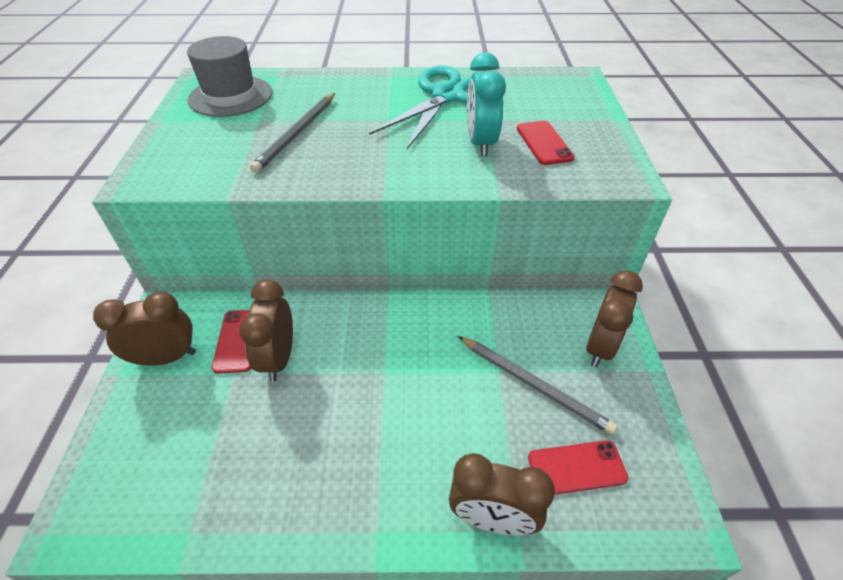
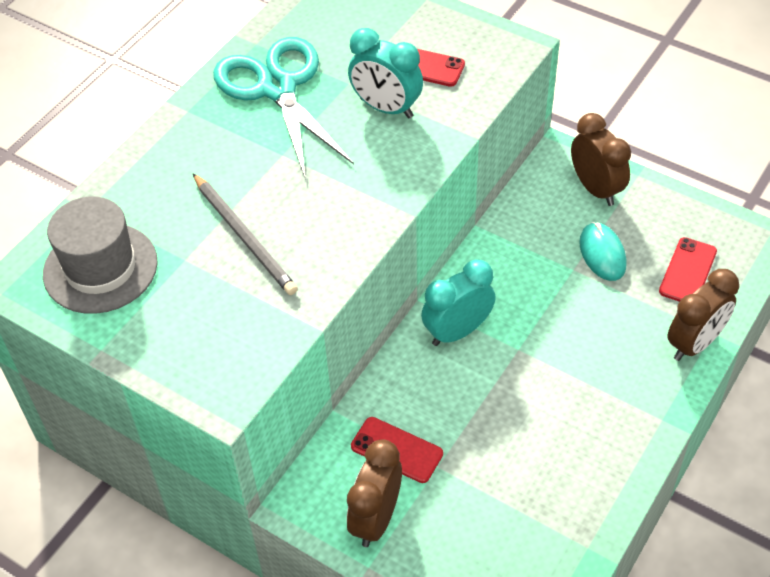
camera: 55 degrees left, 5 degrees up
brown clock [239,279,293,382] -> none
grey pencil [458,336,617,435] -> turquoise mouse [579,222,627,281]
none -> turquoise clock [421,259,496,346]

